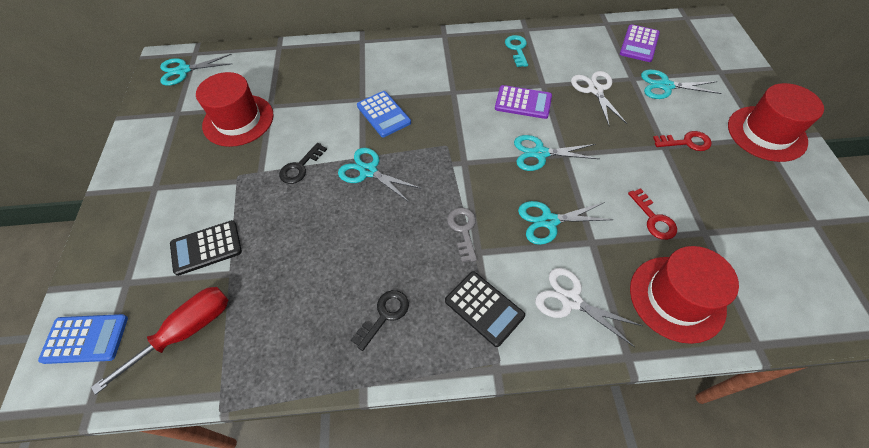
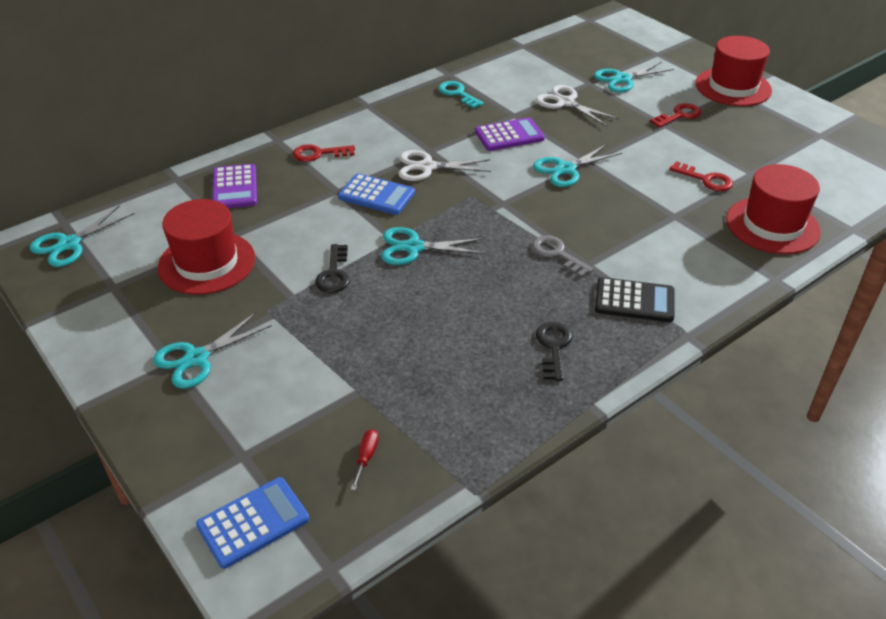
camera: 35 degrees left, 15 degrees down
red screwdriver [91,287,228,395] -> red screwdriver [351,429,379,490], size x0.42
black calculator [170,220,242,276] -> none
turquoise scissors [518,201,614,245] -> turquoise scissors moved to [153,312,272,389]
white scissors [535,268,643,347] -> white scissors moved to [399,150,491,181]
purple calculator [620,24,660,62] -> purple calculator moved to [212,164,257,208]
none -> red key [293,144,355,162]

